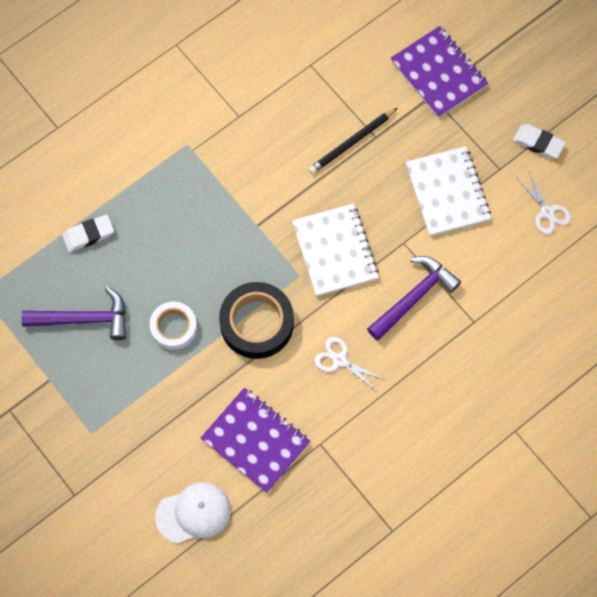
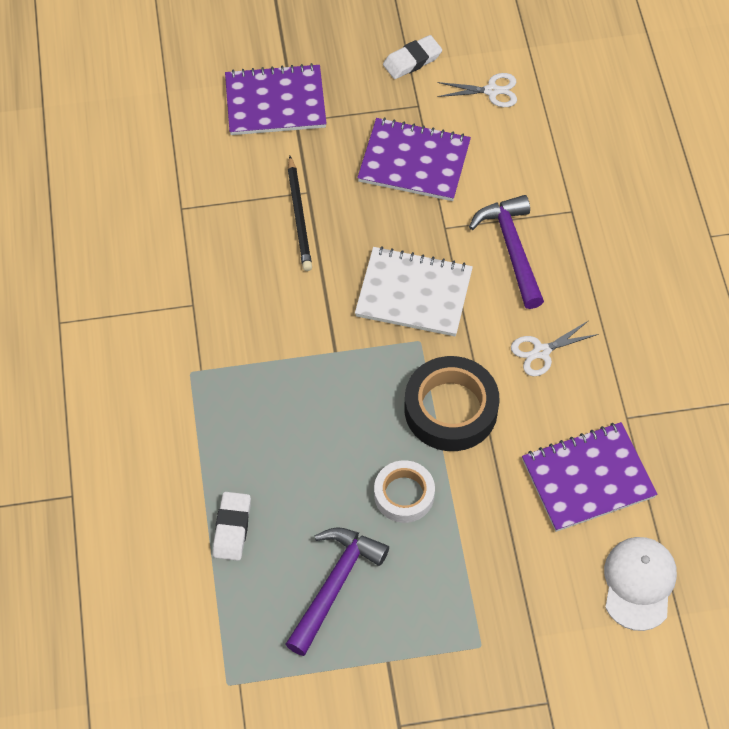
camera: 60 degrees left, 10 degrees down
white notebook [405,146,491,236] -> purple notebook [357,117,471,201]

